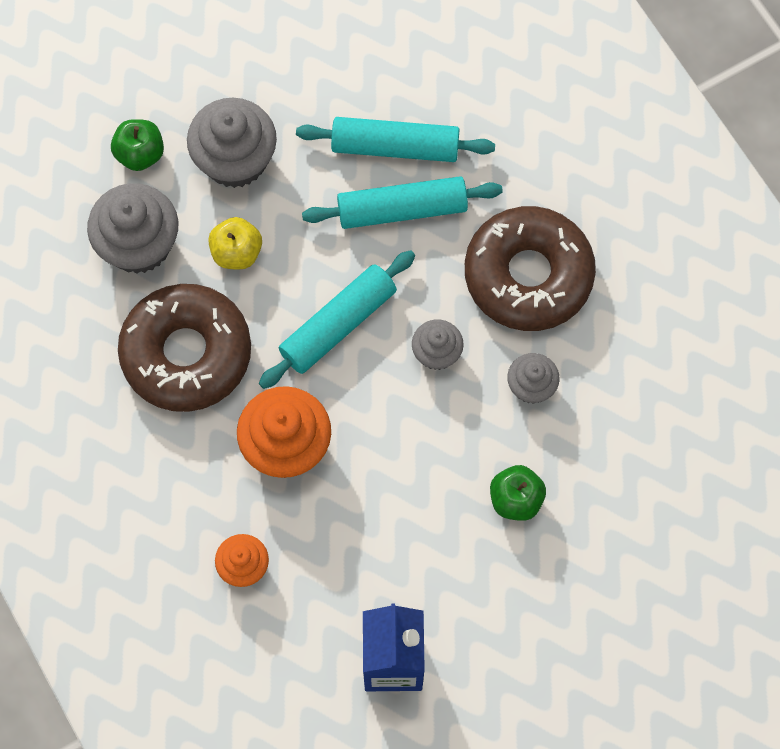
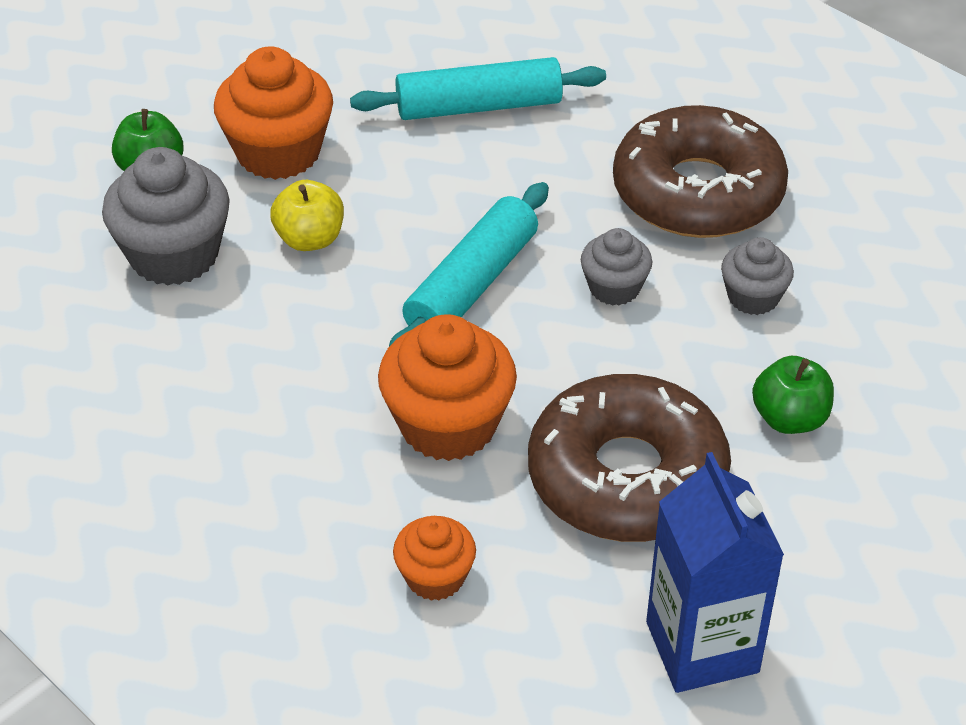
camera: 15 degrees left, 25 degrees down
brown donut [118,284,251,412] -> brown donut moved to [528,374,731,542]
grey cupcake [187,98,277,188] -> orange cupcake [214,46,333,180]
turquoise rolling pin [302,176,503,229] -> none

